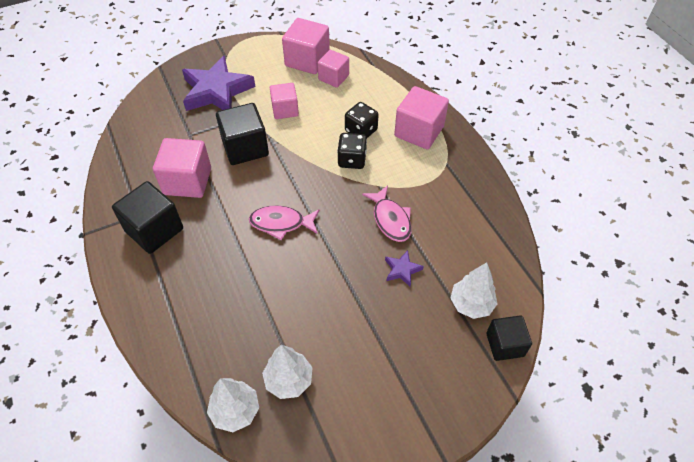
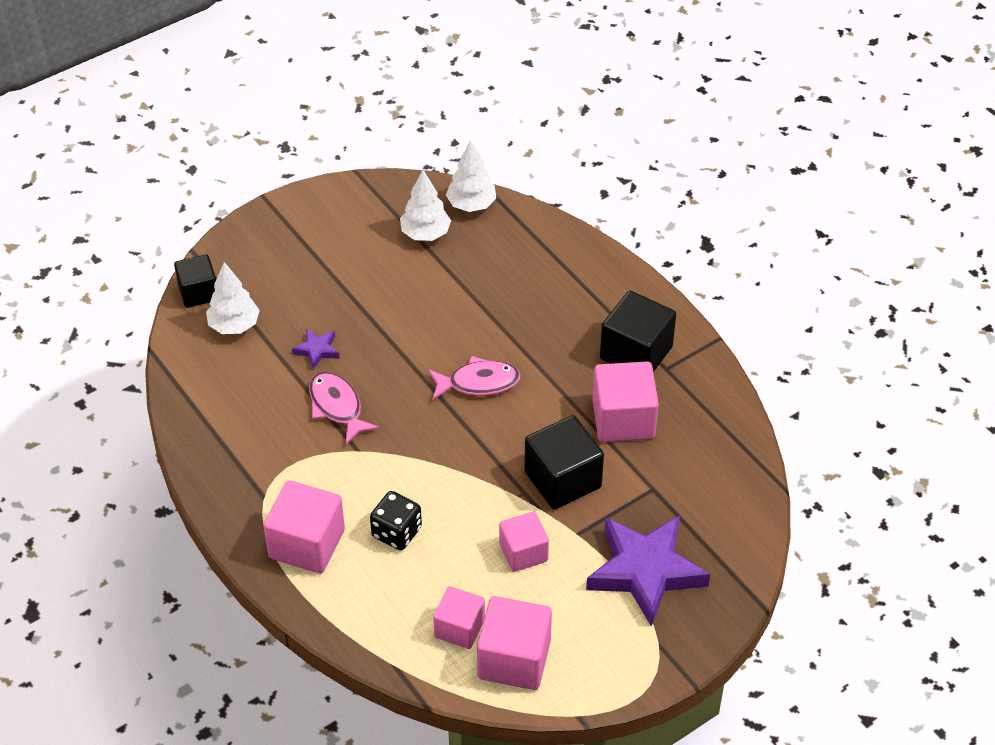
camera: 170 degrees right, 5 degrees down
black dice [337,133,367,169] -> none

